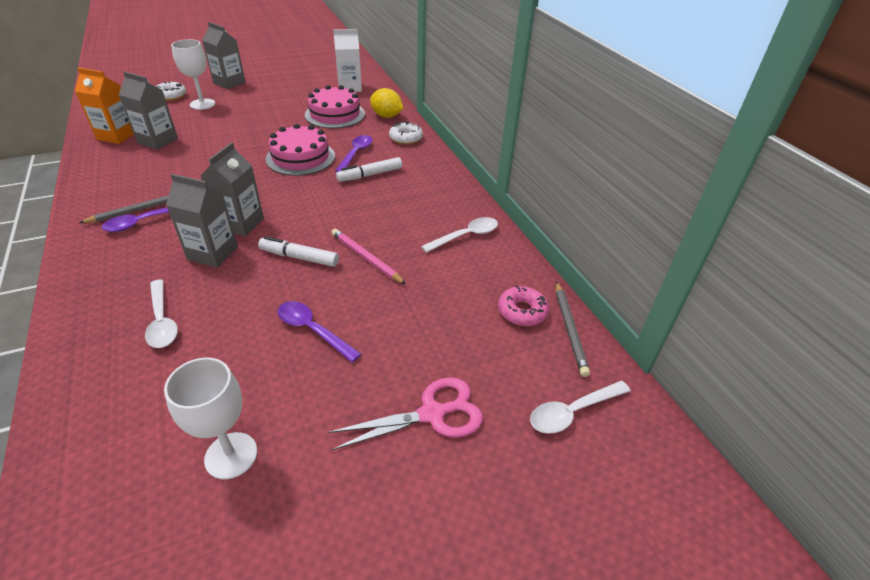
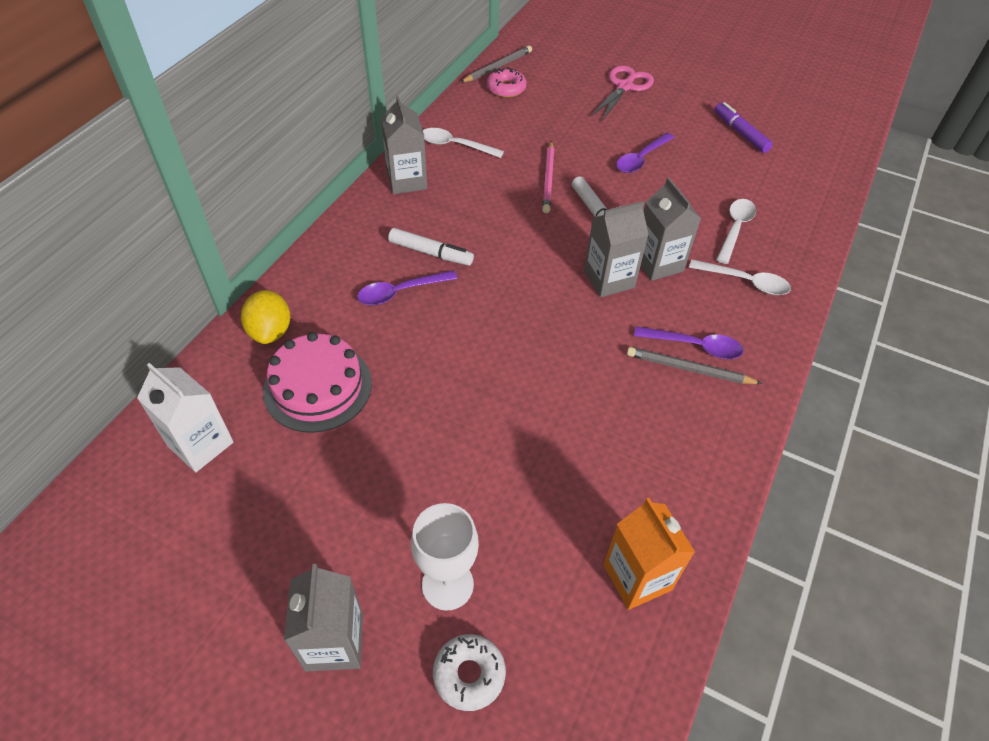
camera: 130 degrees left, 10 degrees up
grey carton [119,71,178,150] -> grey carton moved to [381,95,427,194]
white goblet [164,358,257,479] -> purple marker [714,102,773,153]
pink cake [266,124,335,176] -> none
purple spoon [277,301,361,362] -> purple spoon turned 45 degrees clockwise [616,133,674,173]
pink scissors [328,377,483,450] -> pink scissors turned 90 degrees clockwise [590,65,654,122]
white donut [389,121,423,144] -> none
white spoon [530,381,631,434] -> white spoon moved to [689,259,791,295]

